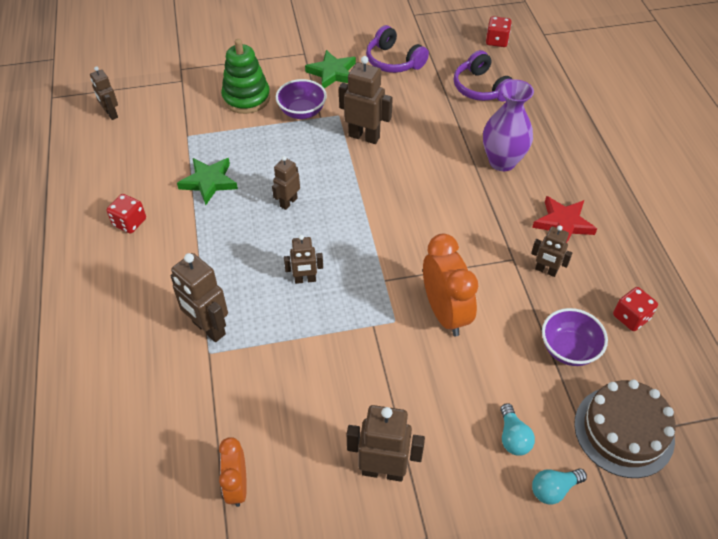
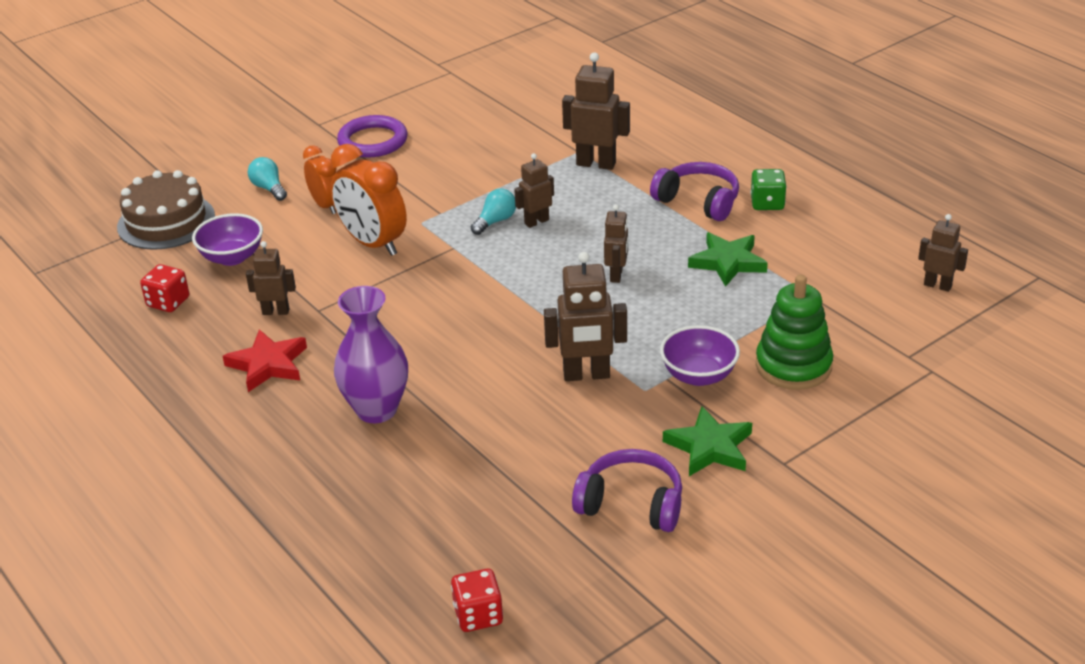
camera: 155 degrees right, 15 degrees down
red dice [106,194,146,234] -> green dice [751,169,787,210]
orange clock [219,437,247,507] -> orange clock moved to [303,145,337,214]
brown robot [347,405,425,482] -> purple ring [337,115,408,158]
purple headphones [454,50,513,102] -> purple headphones moved to [650,162,739,221]
turquoise light bulb [532,468,587,505] -> turquoise light bulb moved to [471,189,516,235]

